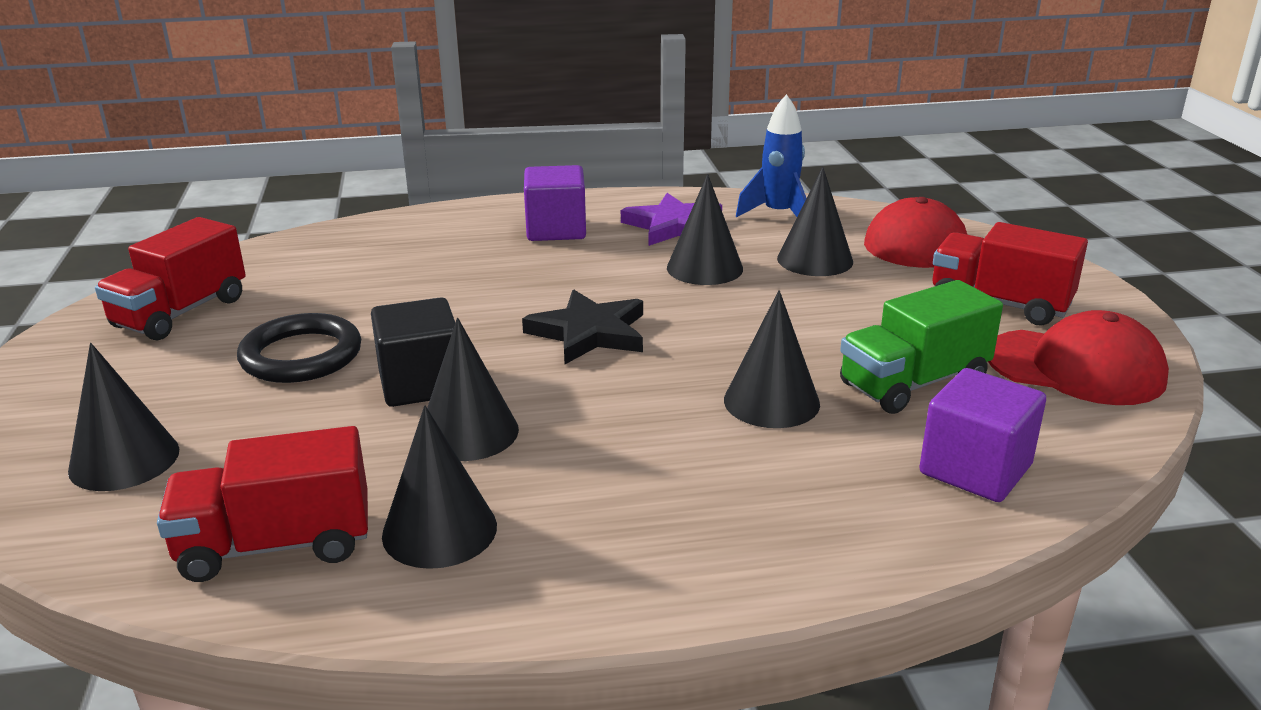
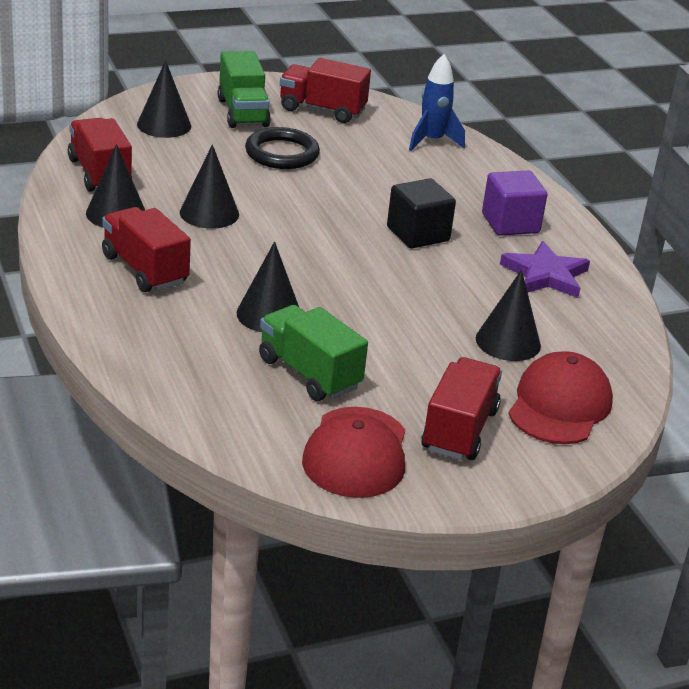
camera: 75 degrees right, 5 degrees up
black cube [371,297,455,407] -> black cube moved to [387,178,456,249]
black star [522,289,643,364] -> none
black cone [667,174,743,285] -> none
blue rocket [736,94,807,217] -> blue rocket moved to [409,54,465,151]
purple cube [919,368,1046,502] -> none
none -> red truck [102,207,191,292]
none -> green truck [218,51,271,128]

